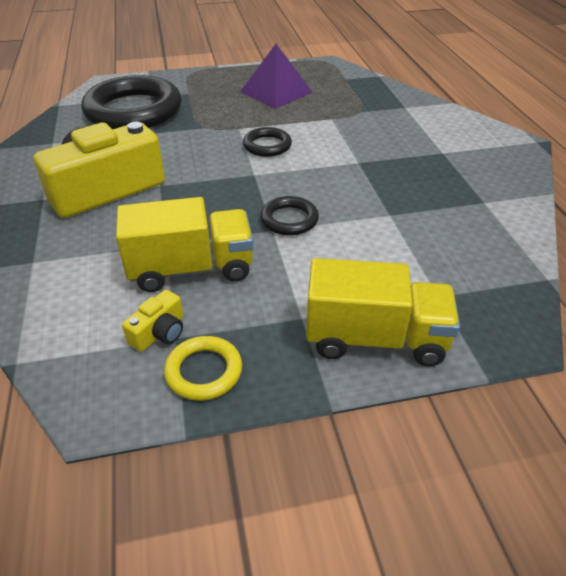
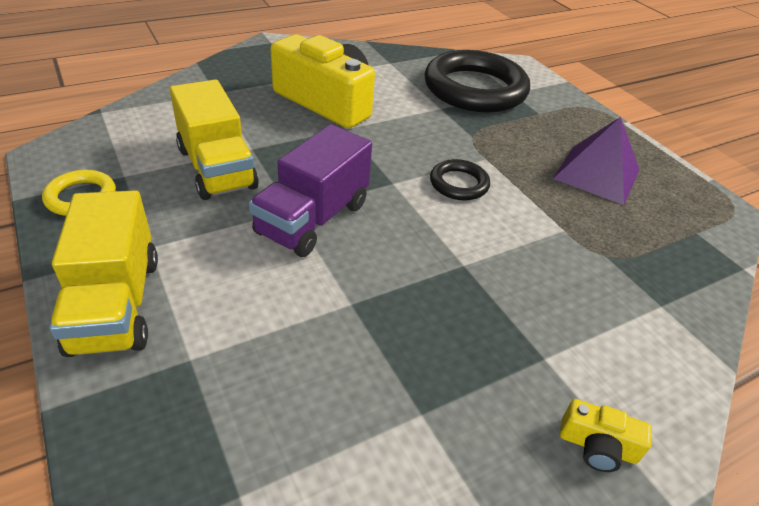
camera: 70 degrees right, 0 degrees up
yellow camera [122,290,183,352] -> yellow camera moved to [560,399,652,472]
black ring [260,196,319,235] -> purple truck [249,124,372,257]

